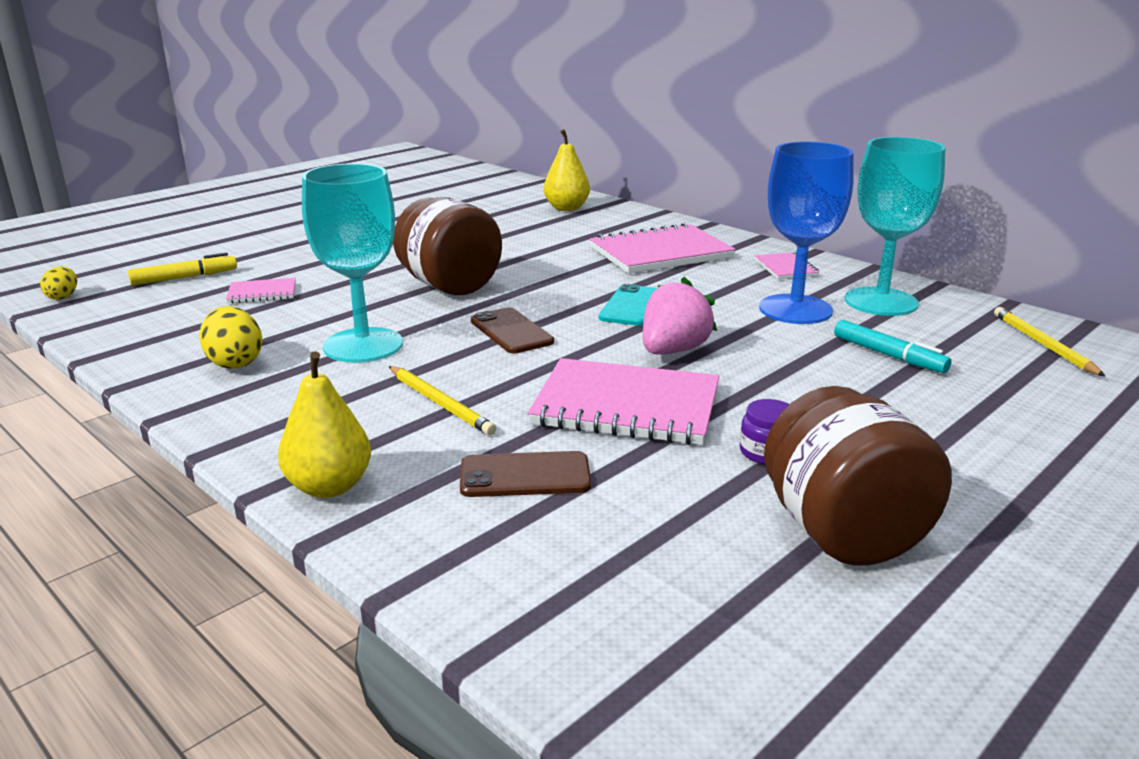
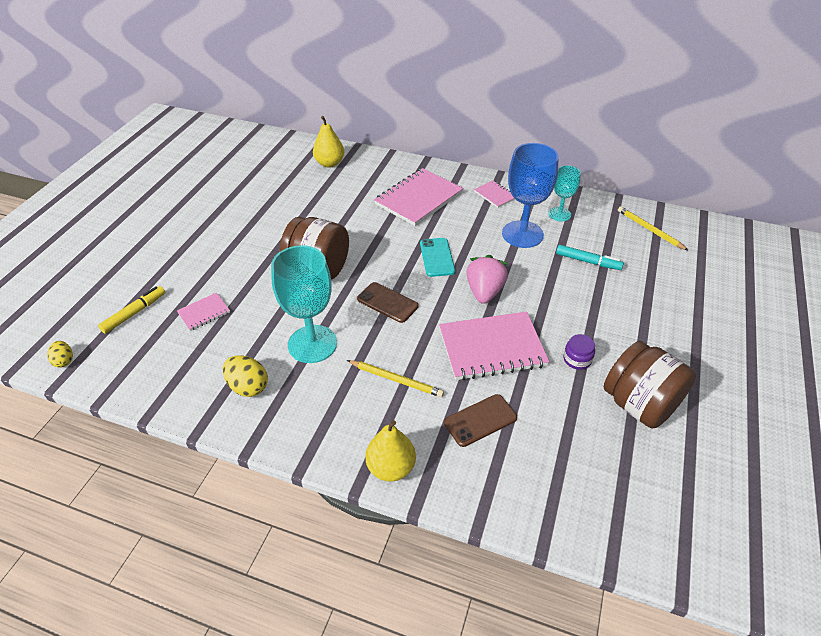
camera: 25 degrees left, 20 degrees up
turquoise goblet [845,137,945,316] -> turquoise goblet [548,165,581,221], size x0.57

